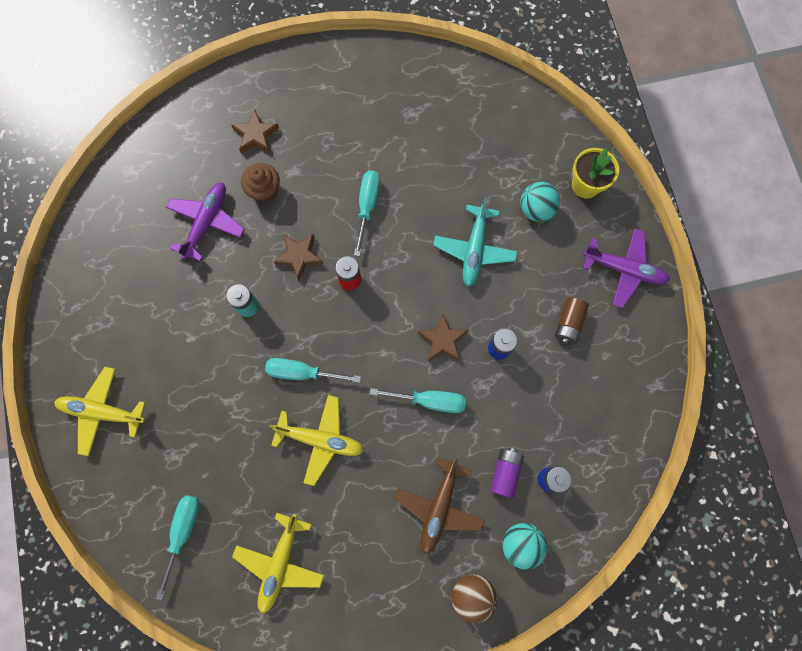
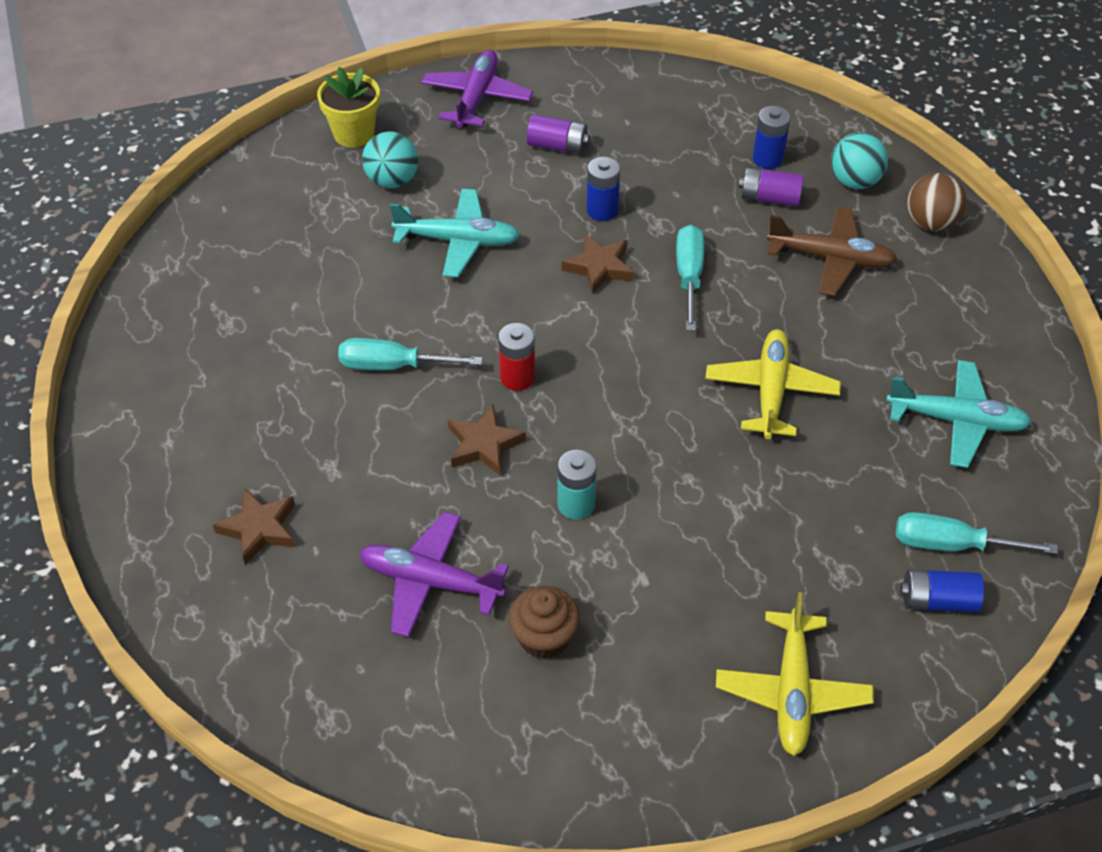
camera: 95 degrees left, 25 degrees down
yellow plane [232,513,324,614] -> turquoise plane [886,360,1032,468]
brown cupcake [241,163,280,202] -> brown cupcake moved to [509,586,580,659]
turquoise screwdriver [265,358,361,383] -> none
brown battery [555,297,589,344] -> purple battery [527,114,590,154]
none -> blue battery [900,569,984,612]

